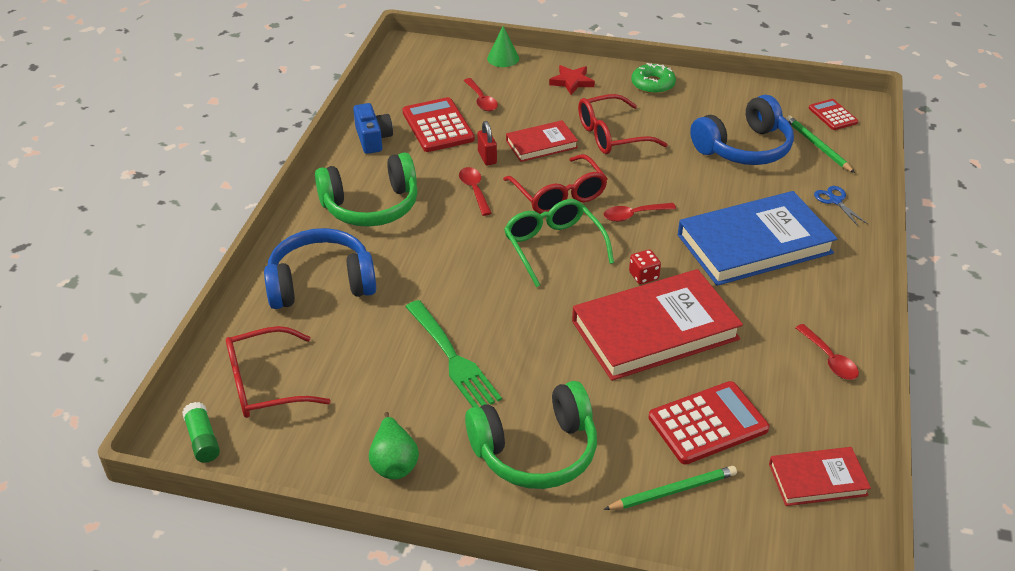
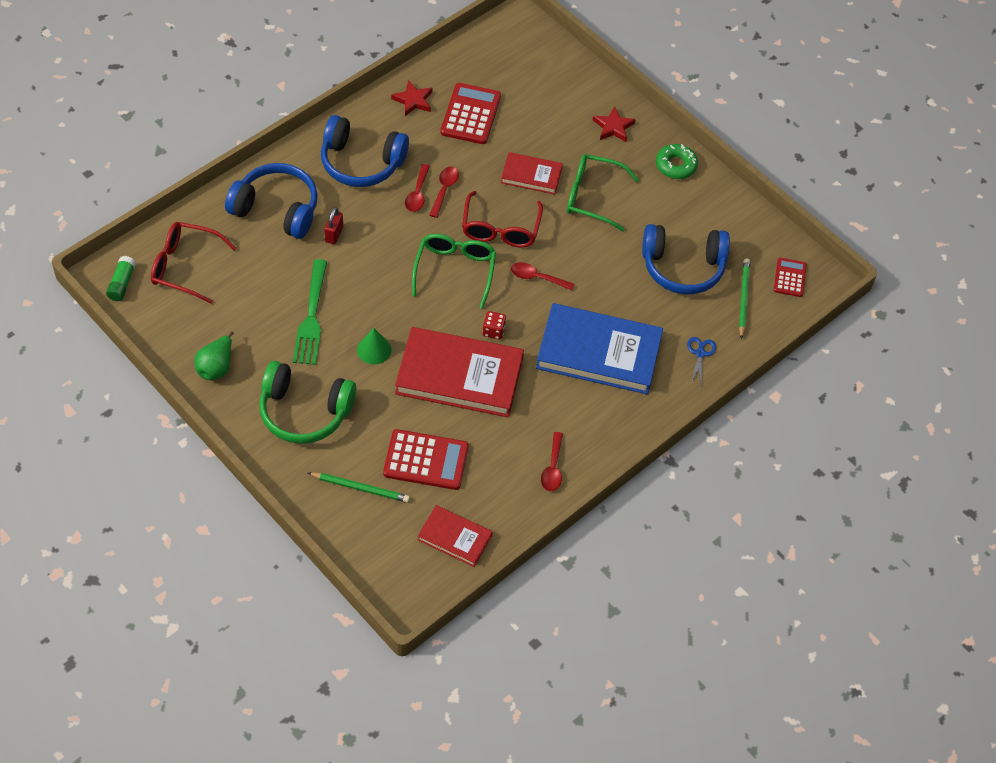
camera: 30 degrees right, 15 degrees up
green headphones [315,152,418,227] -> blue headphones [321,115,409,187]
blue camera [353,103,393,154] -> red star [391,80,433,116]
red spoon [464,78,498,111] -> red spoon moved to [405,164,430,212]
red padlock [477,121,497,165] -> red padlock moved to [325,207,343,244]
green cone [487,26,519,67] -> green cone moved to [357,328,391,364]
red glasses [578,94,668,154] -> green glasses [567,154,639,232]

